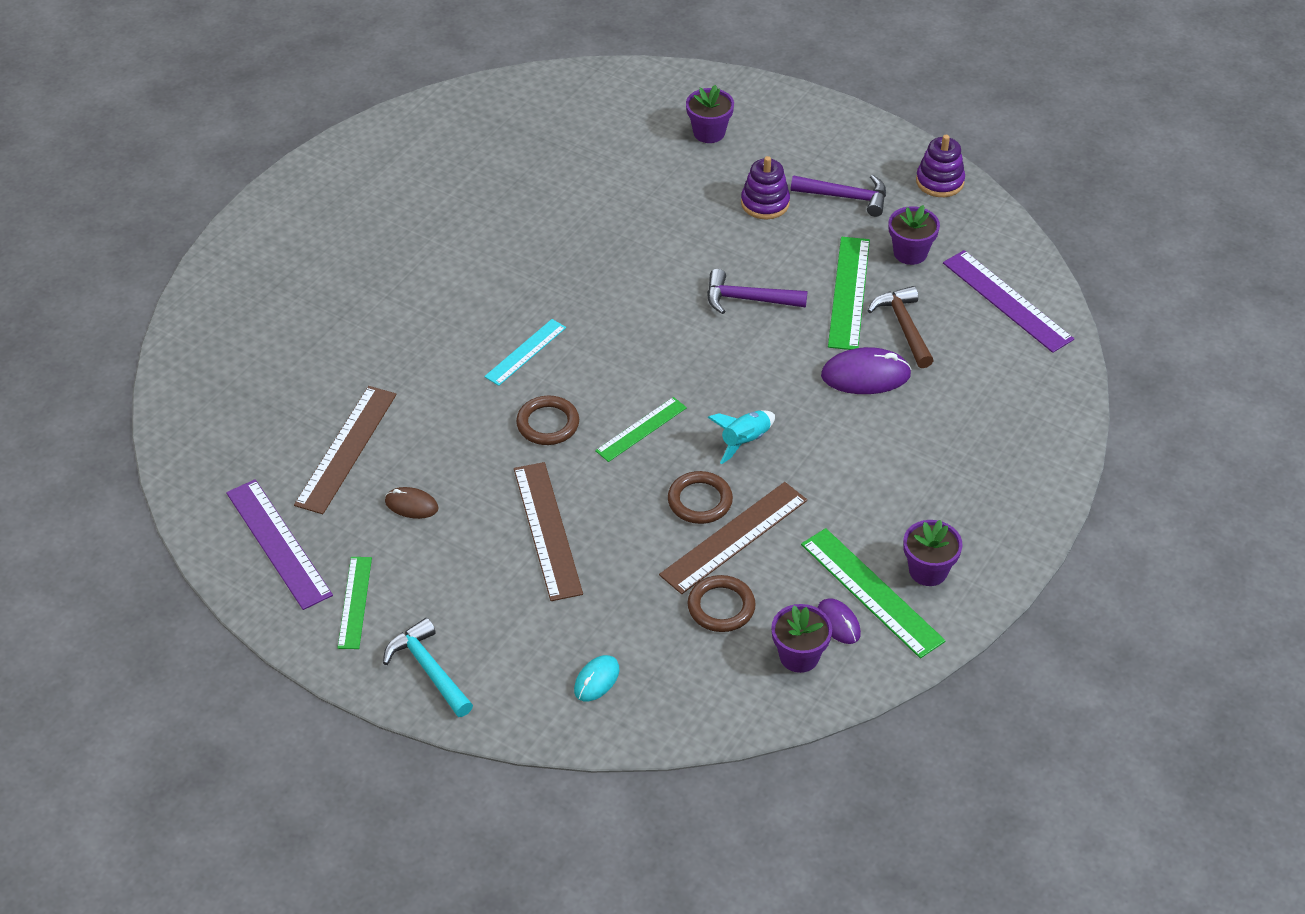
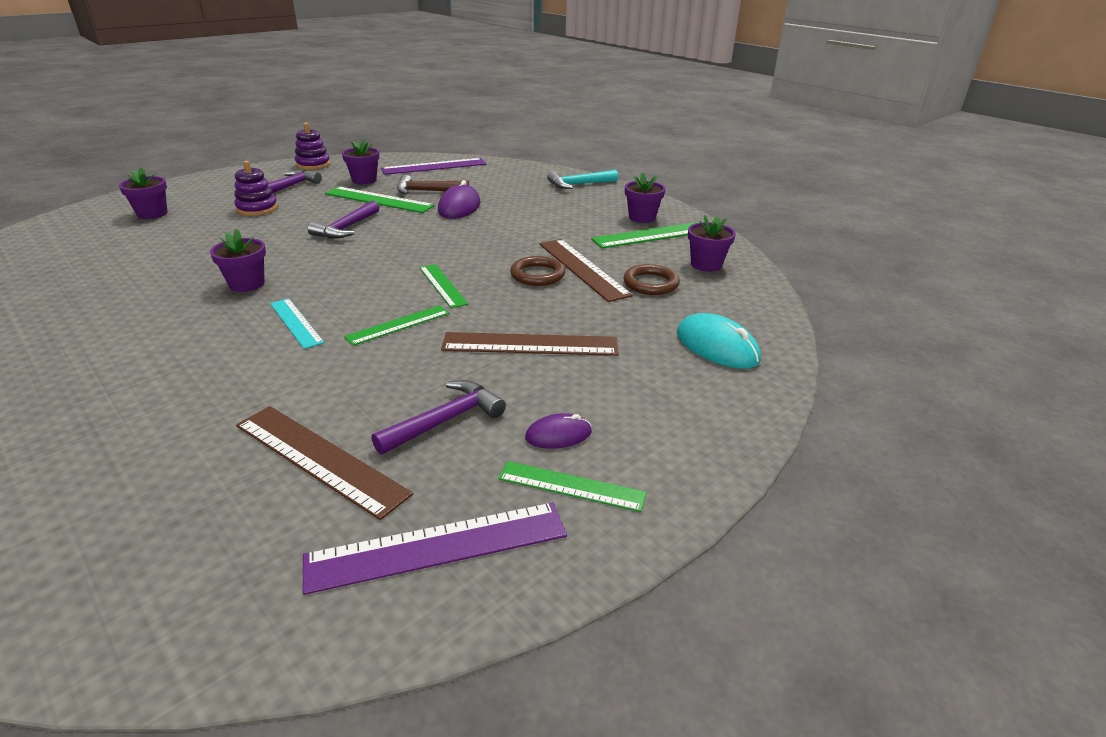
camera: 75 degrees left, 15 degrees down
turquoise hammer [383,618,473,717] -> turquoise hammer moved to [547,170,618,189]
brown mouse [385,487,439,519] -> purple hammer [371,380,506,455]
brown ring [516,395,579,445] -> green ruler [344,305,450,346]
turquoise mouse [574,655,619,701] -> turquoise mouse [677,313,761,369], size x1.70
turquoise rocket [708,410,775,464] -> none
purple mouse [817,598,861,644] -> purple mouse moved to [525,413,592,449]
none -> purple flower pot [210,229,266,292]

